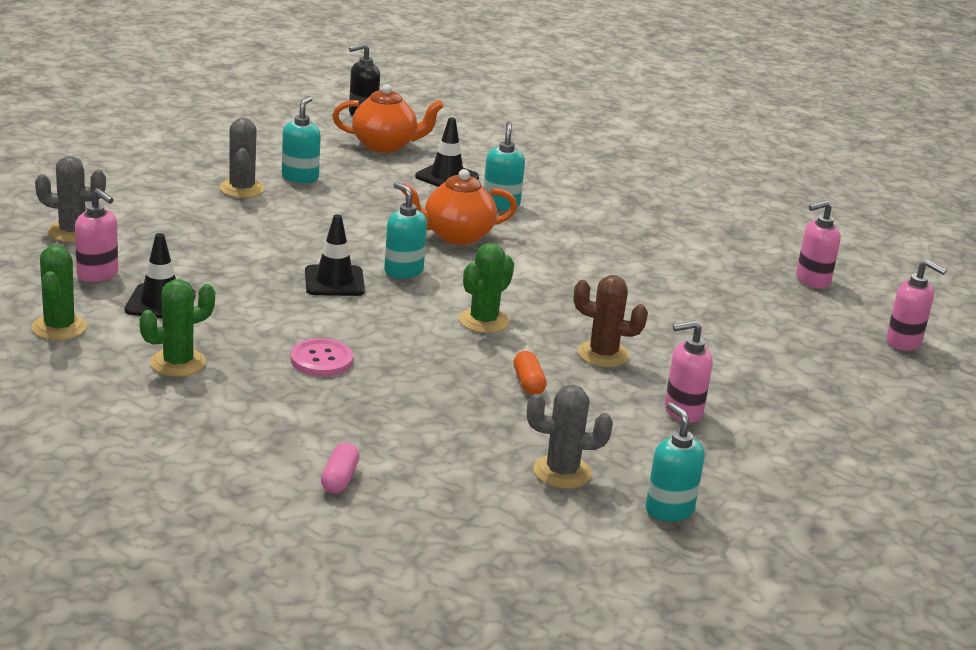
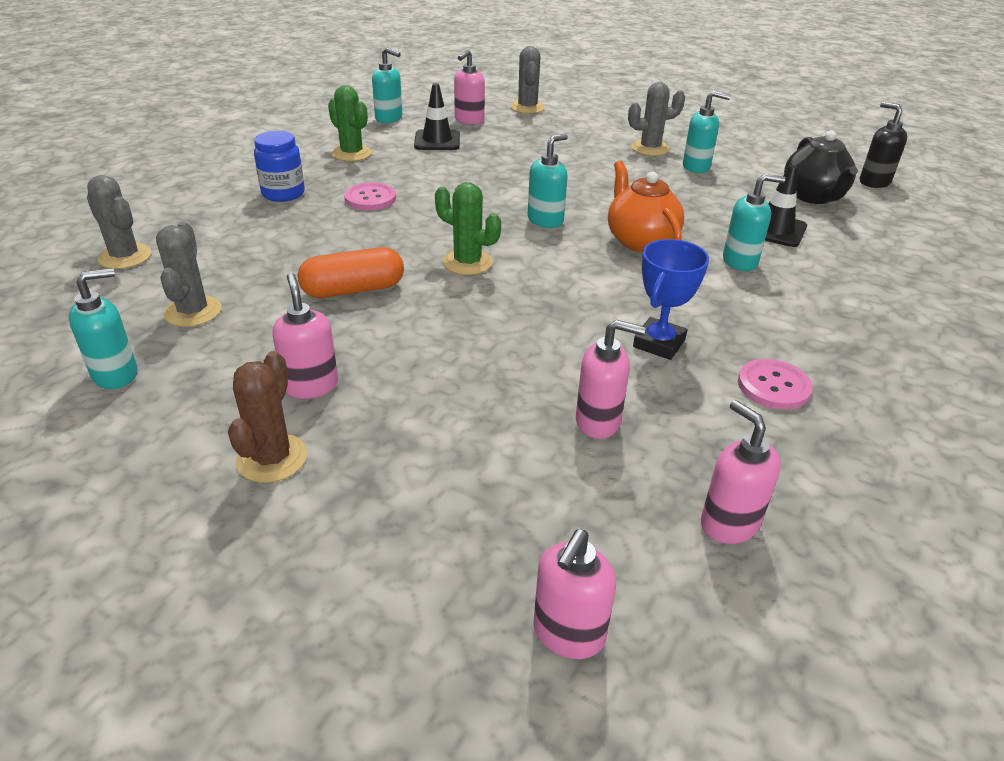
camera: 85 degrees right, 10 degrees up
green cactus [32,245,87,340] -> turquoise soap dispenser [372,47,402,123]
black traffic cone [305,214,365,296] -> none
pink capsule [321,443,359,494] -> none
orange teapot [332,84,444,153] -> black teapot [784,130,858,204]
orange capsule [513,351,547,395] -> orange capsule [298,247,404,298], size x1.70
brown cactus [574,275,648,367] -> brown cactus moved to [228,351,307,483]
none -> grey cactus [87,175,151,269]
none -> blue jar [254,131,305,202]
none -> pink soap dispenser [576,320,646,439]
none -> blue trophy [633,239,709,360]
none -> pink button [738,359,813,410]

